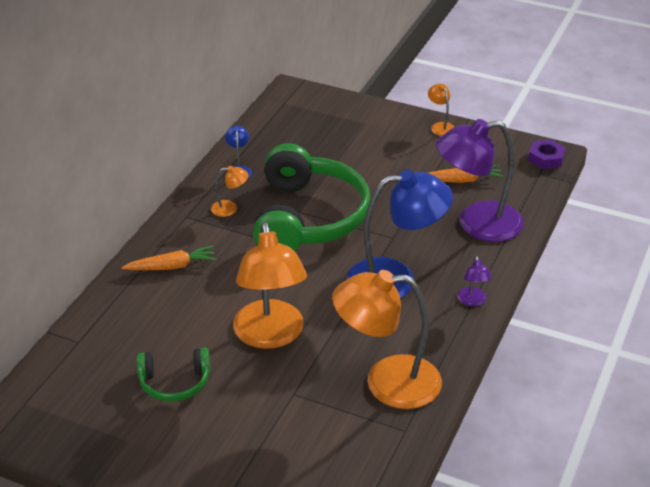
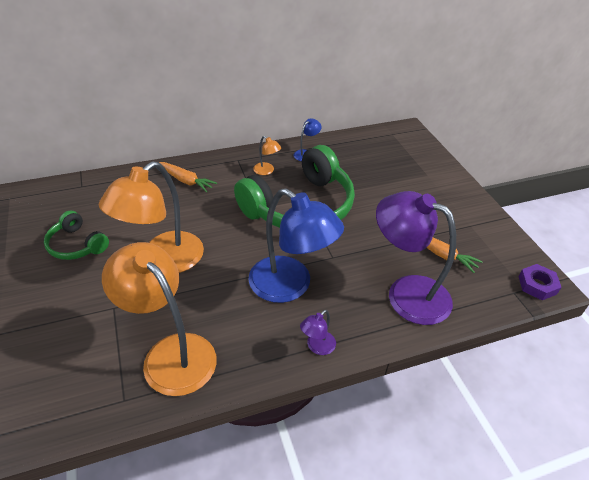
camera: 45 degrees right, 5 degrees up
orange lamp [428,84,454,136] -> none

